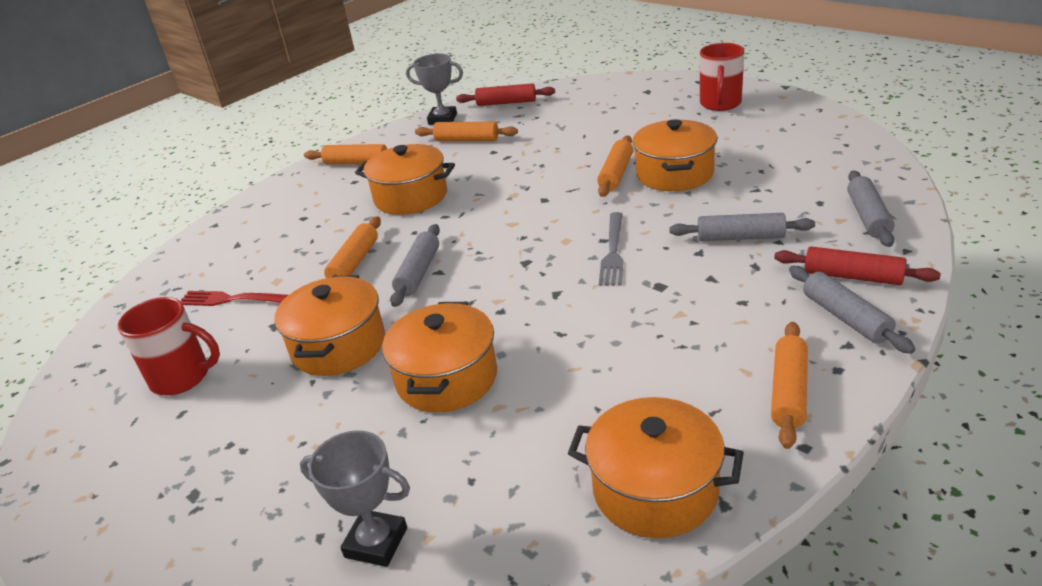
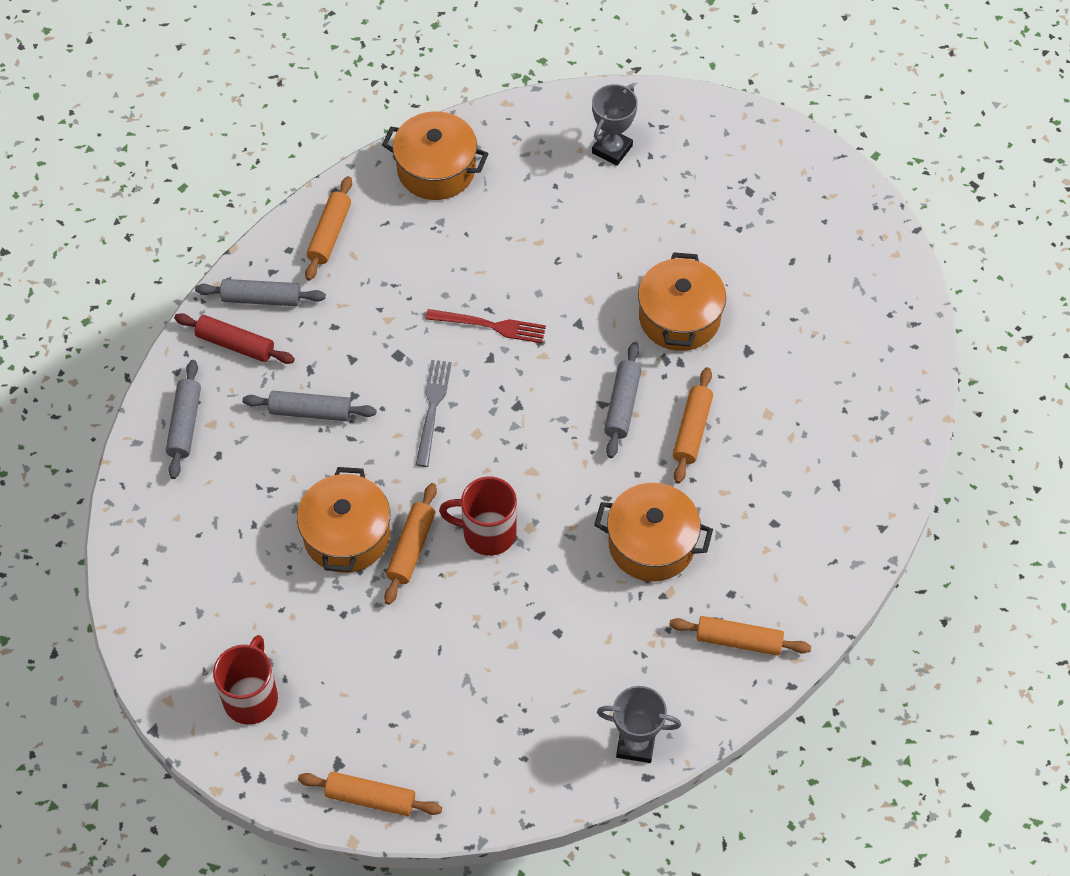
camera: 175 degrees right, 25 degrees up
red mug [118,297,220,395] -> red mug moved to [439,476,517,556]
red fork [181,291,288,306] -> red fork moved to [426,309,546,343]
grey trophy [300,430,410,567] -> grey trophy turned 75 degrees counterclockwise [592,84,638,166]
orange pot [382,302,497,413] -> none
orange rolling pin [415,122,518,141] -> orange rolling pin moved to [298,772,442,816]
red rolling pin [456,83,555,106] -> none
grey rolling pin [789,266,915,354] -> grey rolling pin turned 60 degrees counterclockwise [195,279,326,306]

